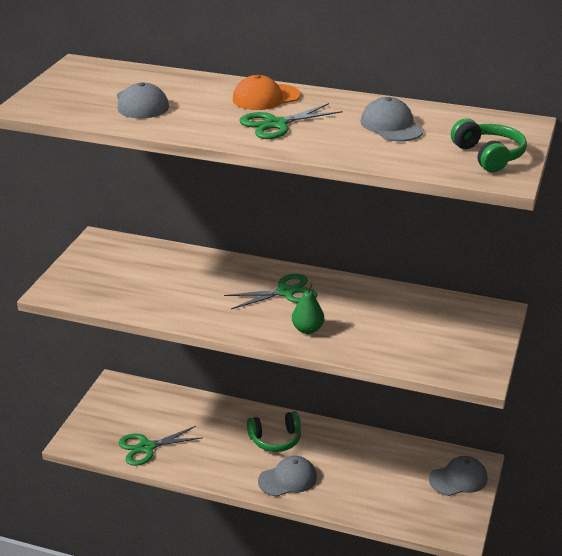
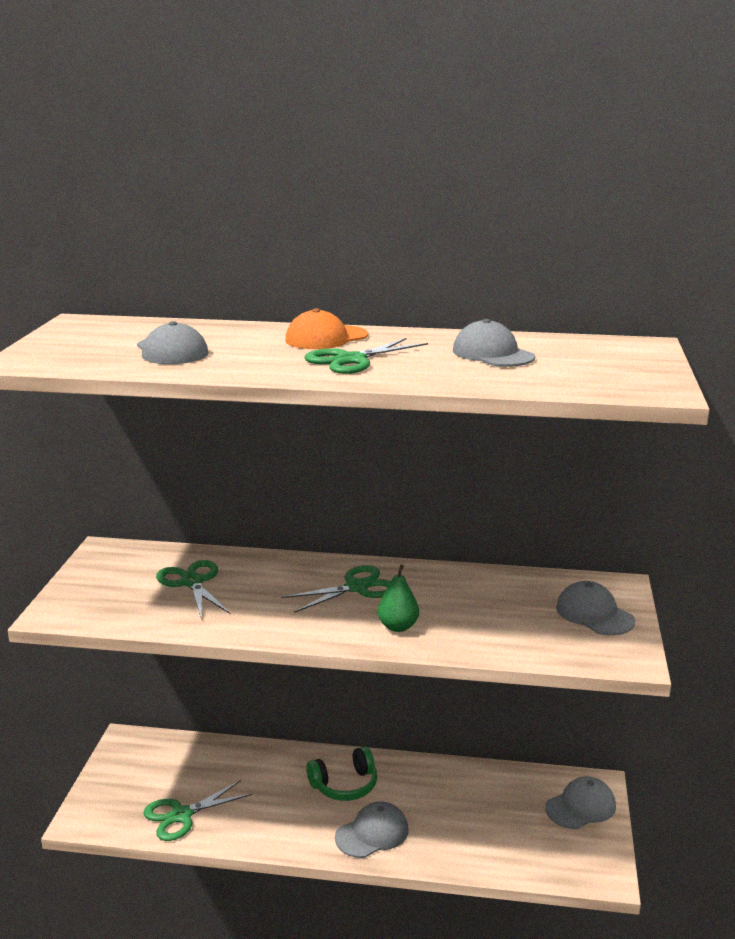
camera: 10 degrees left, 10 degrees down
green headphones [451,119,527,172] -> none
none -> green scissors [156,560,230,617]
none -> grey cap [556,581,635,635]

